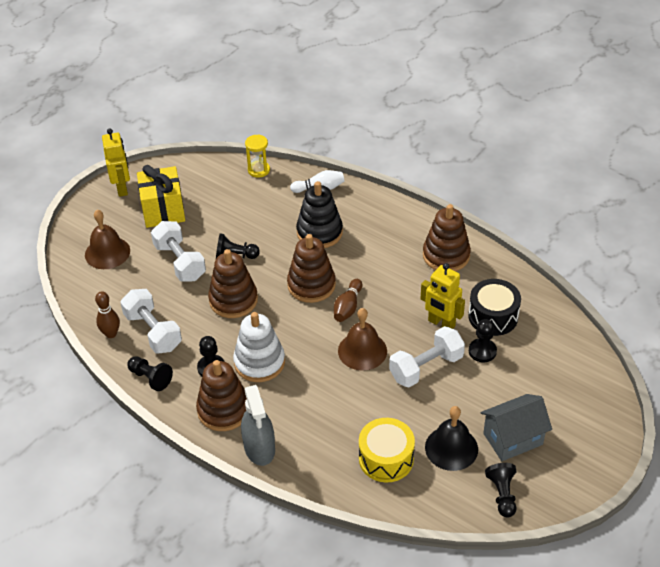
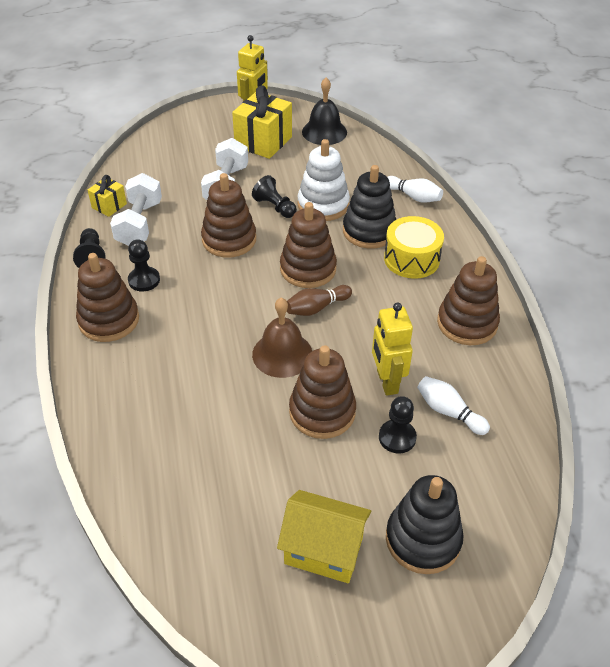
camera: 40 degrees right, 0 degrees up
brown bell [85,210,130,269] -> none
brown bowling pin [95,291,120,338] -> yellow gift [88,175,127,217]
white stacking toy [233,312,285,382] -> white stacking toy moved to [297,139,350,221]
grey spray bottle [241,385,275,466] -> none
yellow hourglass [245,134,270,178] -> none
yellow drum [359,418,415,482] -> yellow drum moved to [384,216,444,279]
white dumbbell [389,326,465,387] -> brown stacking toy [289,345,356,439]
black bell [425,406,478,471] -> black bell moved to [302,78,347,145]
black drum [468,279,521,336] -> white bowling pin [417,376,490,435]
grey house [481,394,552,461] -> yellow house [277,490,371,583]
black pawn [485,463,517,517] -> none
none -> black stacking toy [386,475,464,574]

